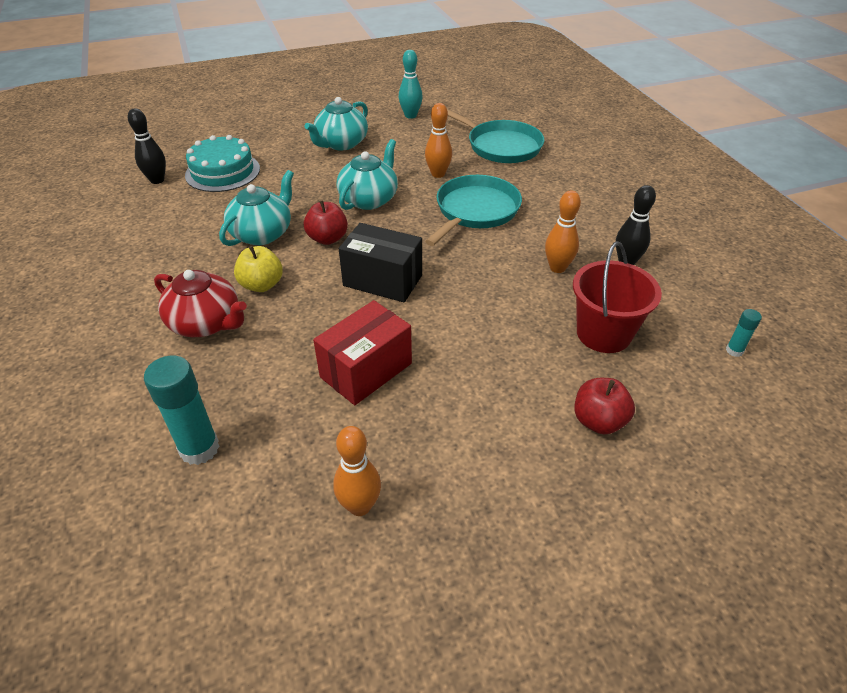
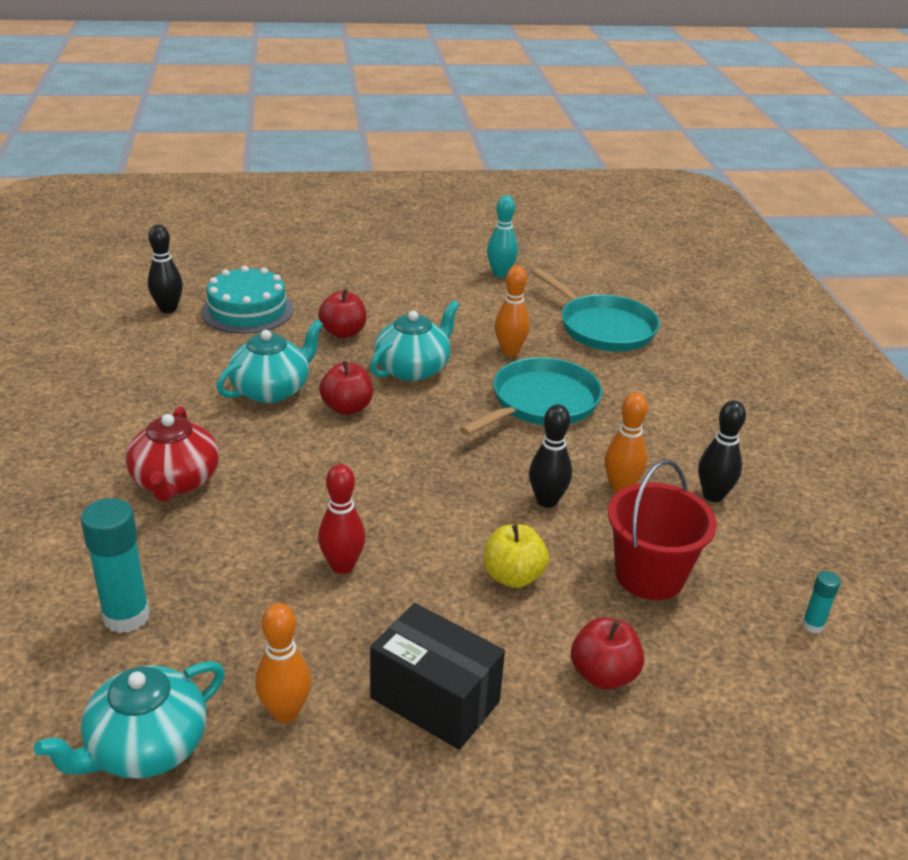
camera: 10 degrees right, 10 degrees down
red teapot [154,270,247,337] -> red teapot turned 45 degrees clockwise [126,406,219,502]
yellow apple [234,246,283,292] -> yellow apple moved to [483,524,549,588]
turquoise teapot [304,97,368,150] -> turquoise teapot moved to [34,661,225,779]
red box [313,300,412,405] -> red bowling pin [318,464,366,574]
black box [339,223,422,302] -> black box moved to [370,603,505,750]
none -> red apple [318,289,367,338]
none -> black bowling pin [529,404,572,508]

